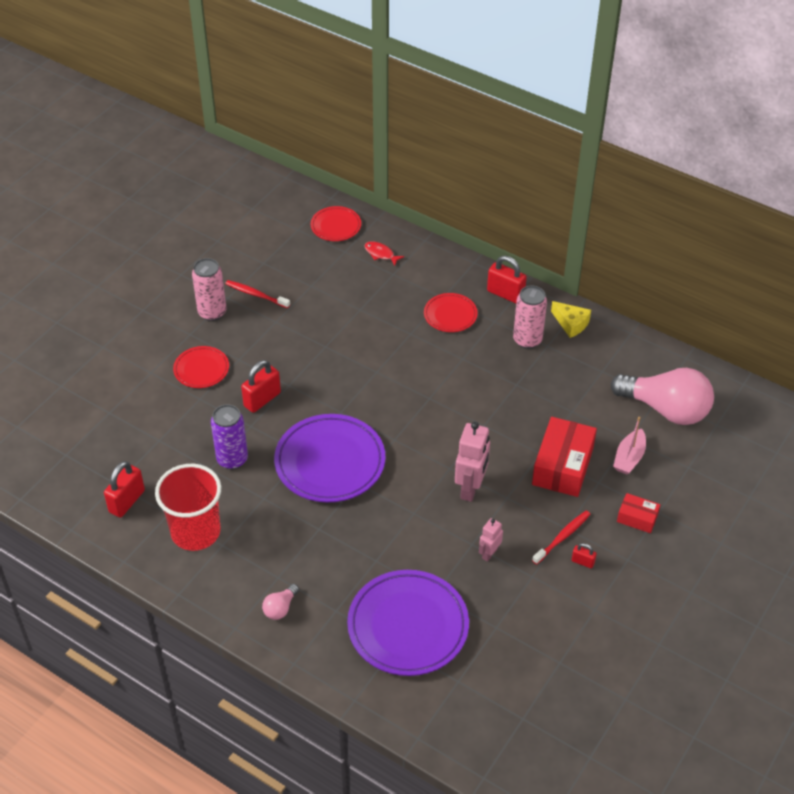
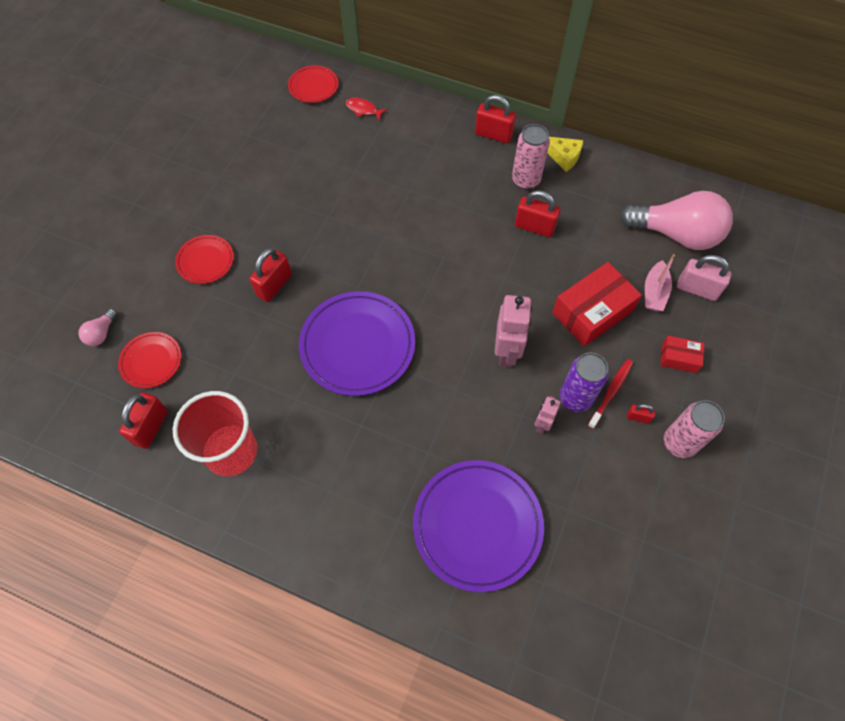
camera: 10 degrees left, 15 degrees up
pink can [192,258,226,321] -> pink can moved to [664,400,725,458]
purple can [211,404,248,469] -> purple can moved to [560,353,609,412]
red toothbrush [225,280,290,308] -> none
pink light bulb [262,584,299,620] -> pink light bulb moved to [78,309,118,346]
red plate [424,293,478,332] -> red plate moved to [118,332,181,388]
red box [532,417,597,497] -> red box turned 45 degrees clockwise [552,262,642,347]
none -> red padlock [515,190,560,237]
none -> pink padlock [677,255,732,301]

